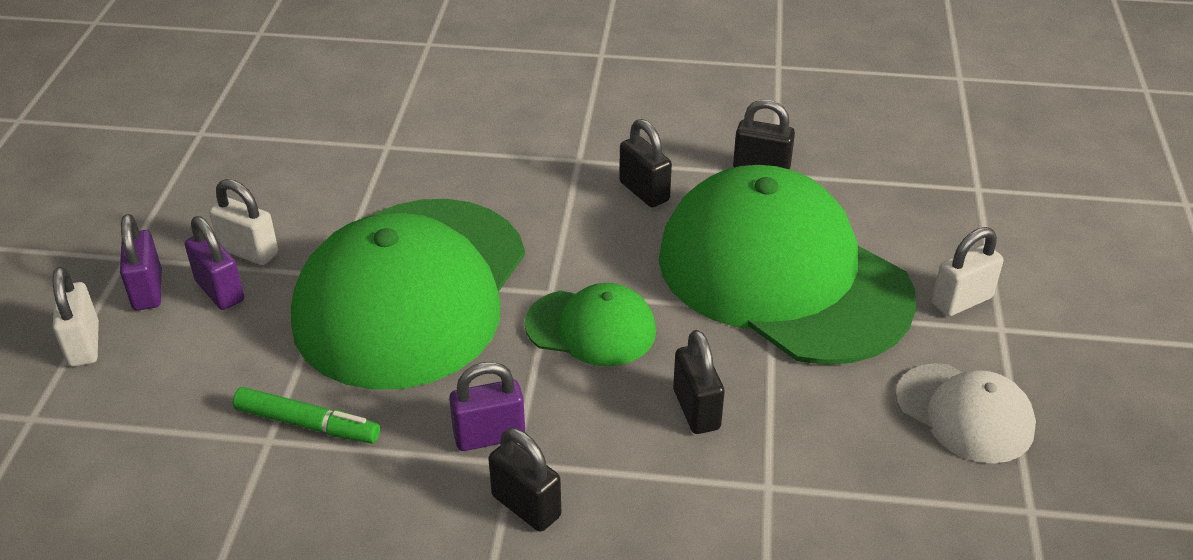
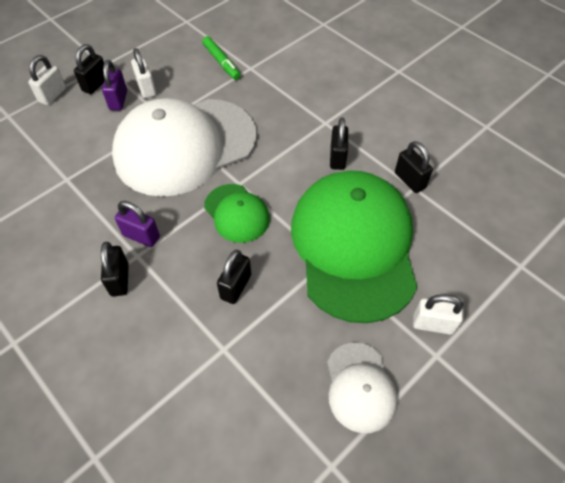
camera: 40 degrees right, 15 degrees up
purple padlock [120,214,162,310] -> black padlock [74,44,104,94]
green marker [233,387,380,443] -> green marker moved to [202,36,241,80]
green cap [291,199,525,390] -> white cap [112,98,257,197]

